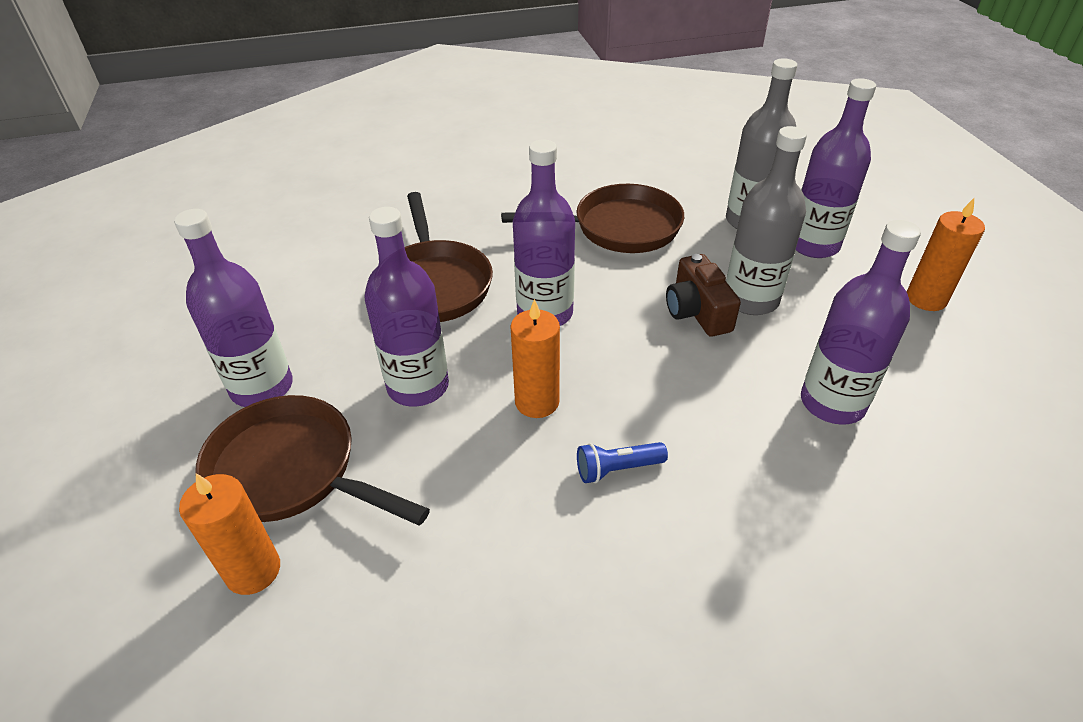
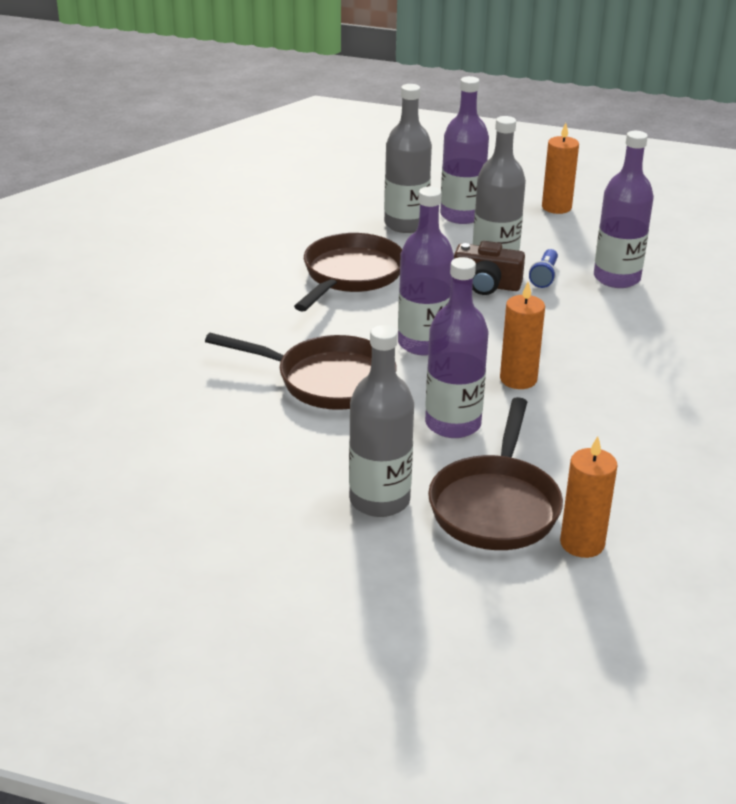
camera: 60 degrees left, 10 degrees down
purple bottle [174,209,293,407] -> grey bottle [349,325,414,517]
brown pan [195,395,430,526] -> brown pan turned 45 degrees counterclockwise [428,397,563,550]
blue flashlight [577,442,668,483] -> blue flashlight moved to [529,249,558,288]

